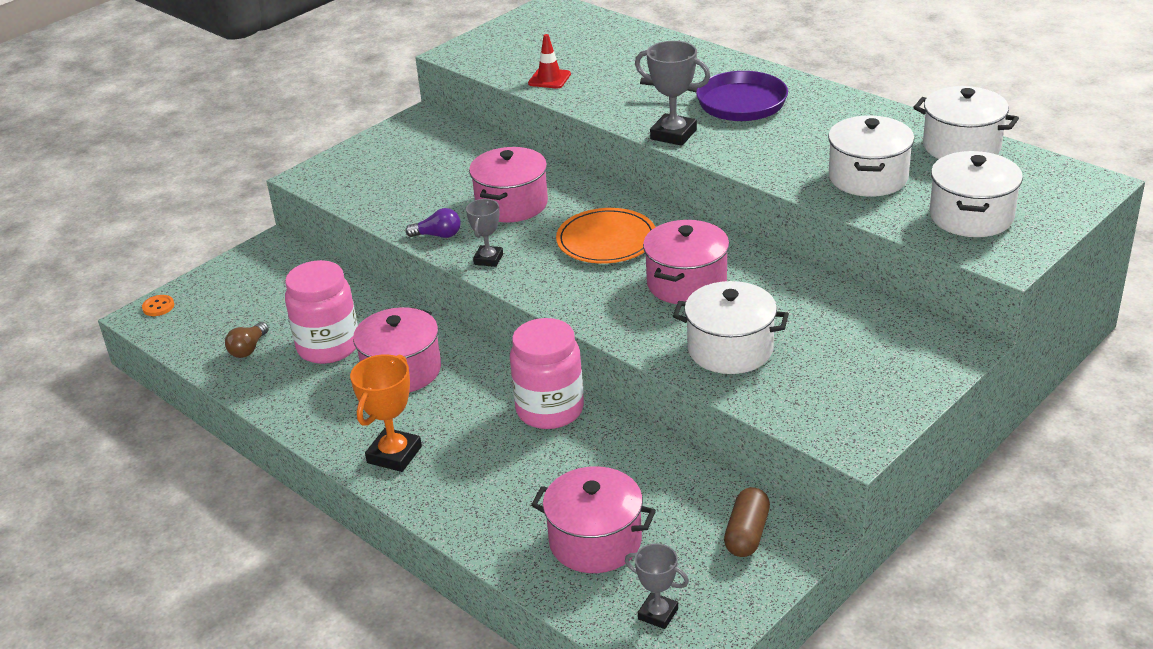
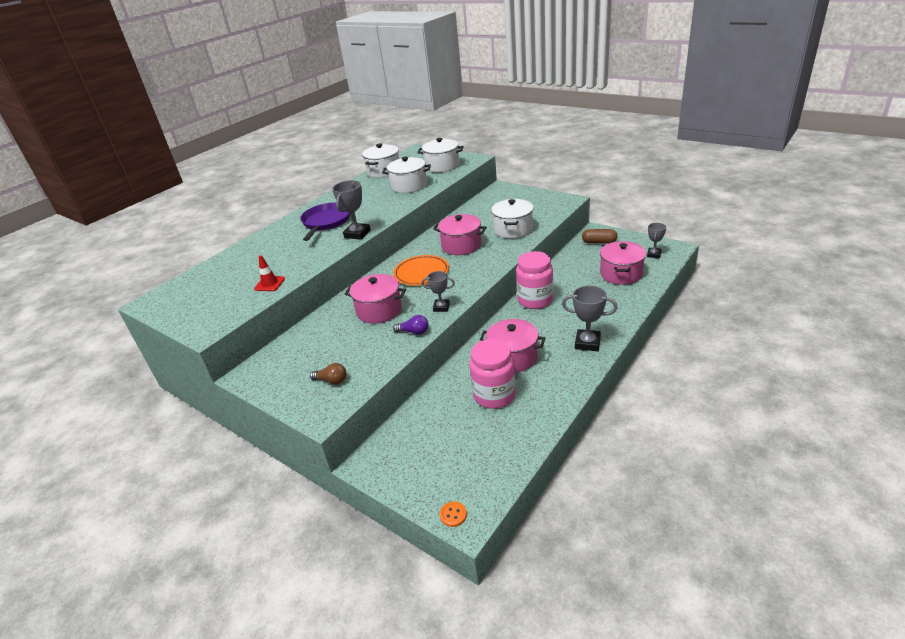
camera: 95 degrees left, 0 degrees up
brown light bulb [225,322,269,358] -> brown light bulb moved to [310,363,346,384]
orange trophy [350,354,422,472] -> grey trophy [562,285,618,351]
purple light bulb [405,208,461,238] -> purple light bulb turned 105 degrees clockwise [393,315,428,335]

